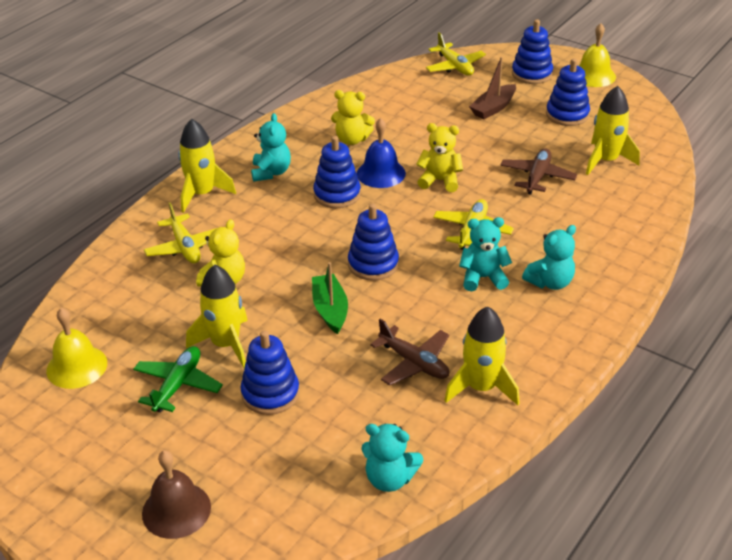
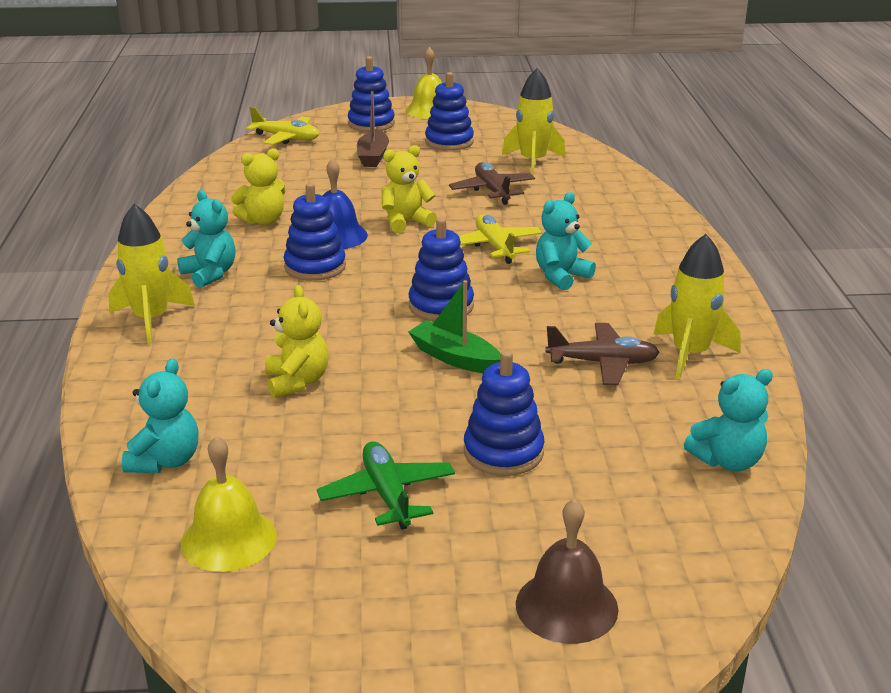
camera: 40 degrees left, 10 degrees down
yellow plane [144,203,217,263] -> none
yellow rocket [186,265,248,368] -> none
turquoise teddy bear [522,225,576,290] -> turquoise teddy bear moved to [122,358,198,473]

